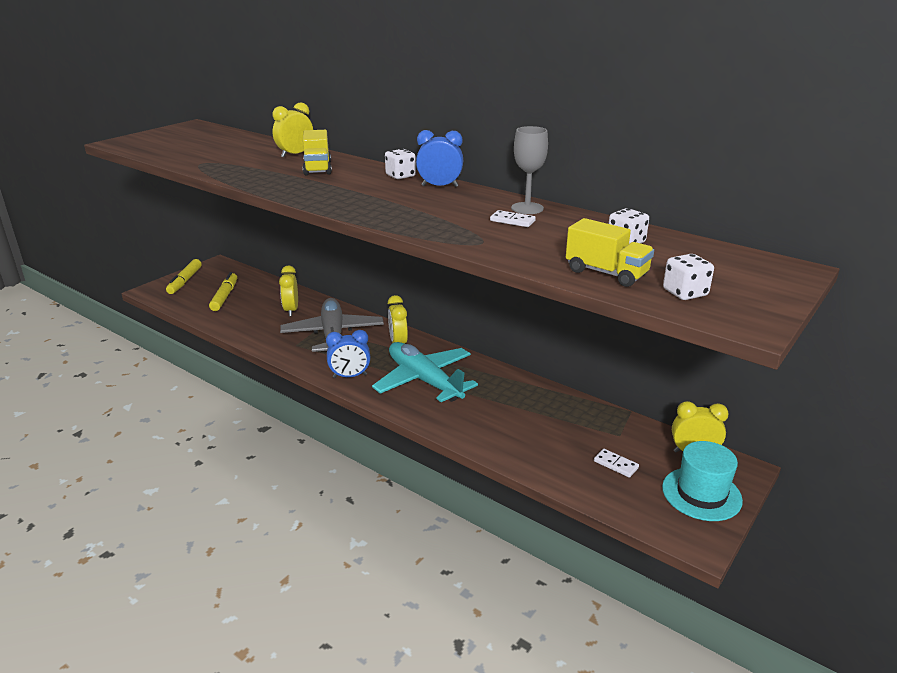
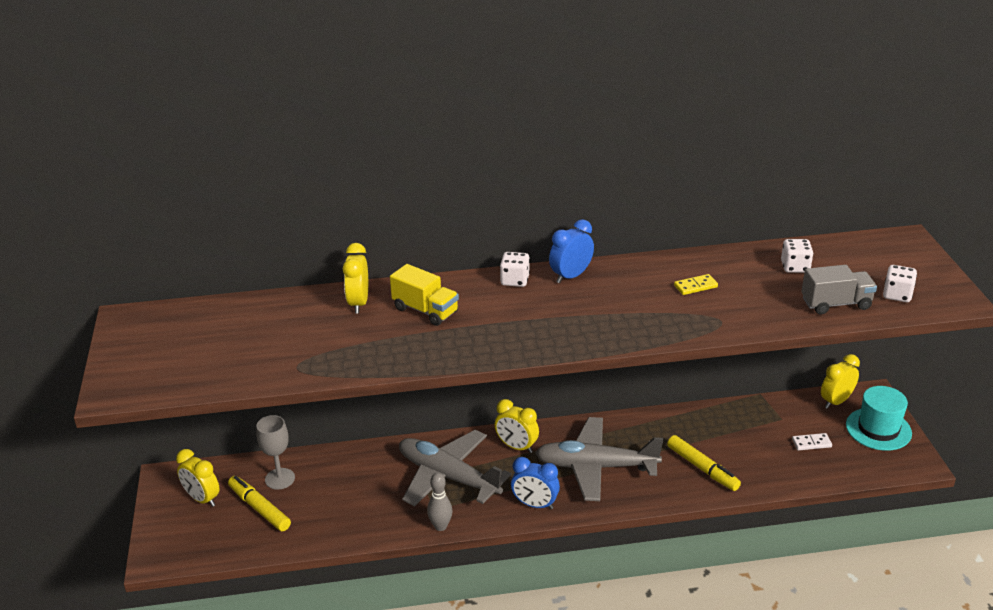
camera: 45 degrees left, 5 degrees up
yellow marker [166,259,202,294] -> yellow marker moved to [667,435,741,491]
yellow clock [279,266,298,316] -> yellow clock moved to [176,449,220,507]
blue clock [326,330,370,378] -> blue clock turned 75 degrees clockwise [511,457,560,509]
turquoise plane [372,342,478,402] -> grey plane [535,417,663,501]
white domino [490,210,536,227] -> yellow domino [674,274,718,295]
grey goblet [511,126,548,214] -> grey goblet moved to [256,415,295,490]
yellow truck [566,218,654,287] -> grey truck [801,265,877,314]
none -> grey bowling pin [427,473,453,531]

